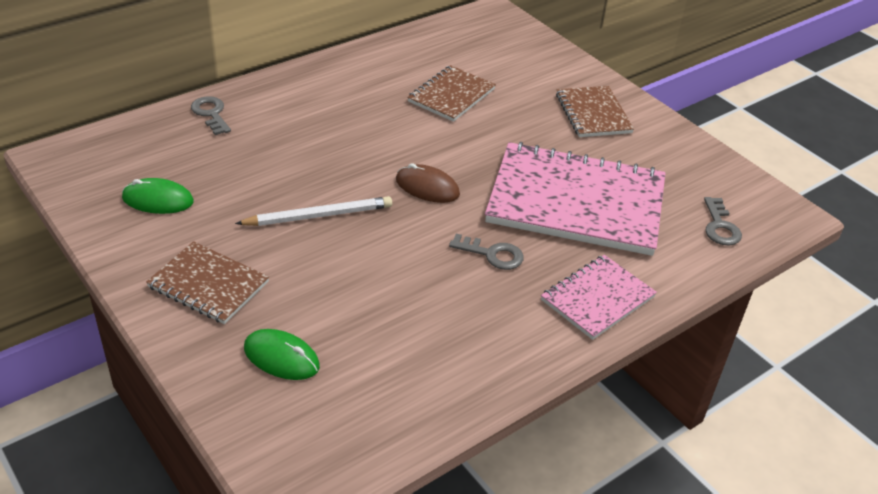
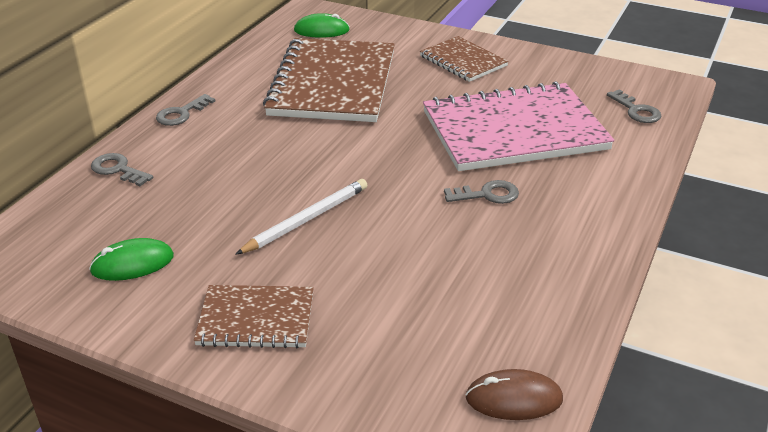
camera: 25 degrees left, 5 degrees down
green mouse [244,329,320,380] -> green mouse moved to [294,13,350,38]
brown mouse [396,163,460,203] -> brown mouse moved to [465,369,563,420]
brown notebook [407,65,496,122] -> brown notebook [263,38,395,122], size x1.92
pink notebook [541,255,657,340] -> none
none -> grey key [156,94,215,126]

